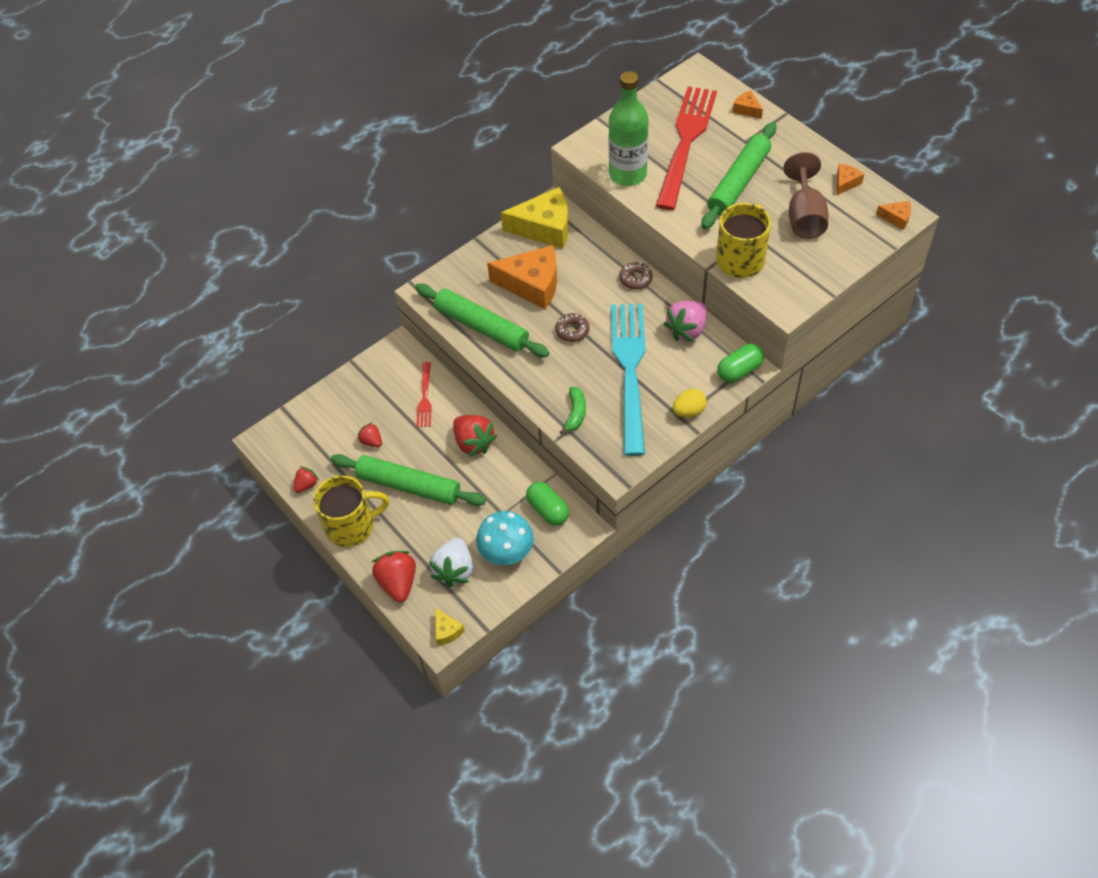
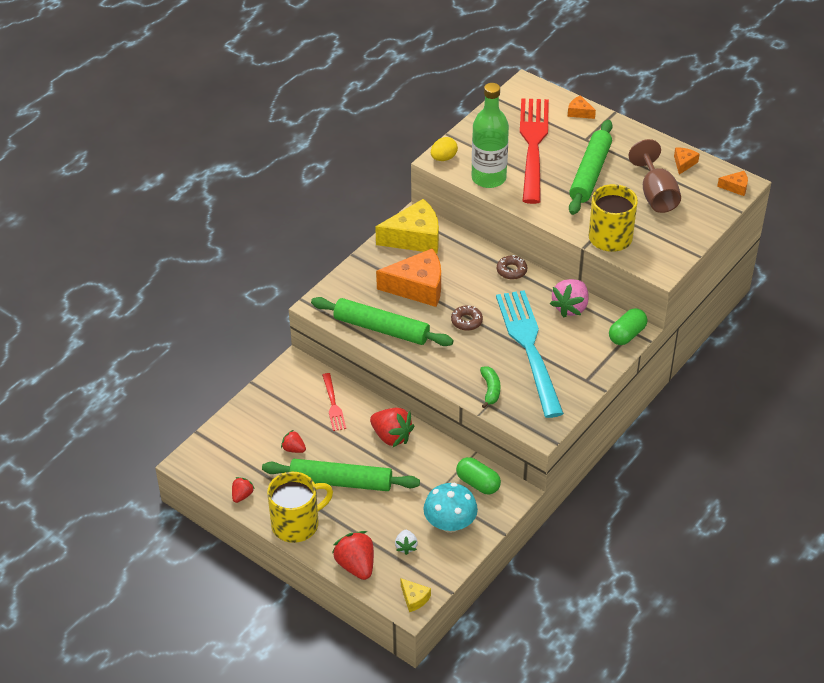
camera: 15 degrees left, 10 degrees down
white strawberry [429,538,473,587] -> white strawberry [395,530,418,555], size x0.55
yellow egg [673,389,707,418] -> yellow egg moved to [431,137,458,161]

